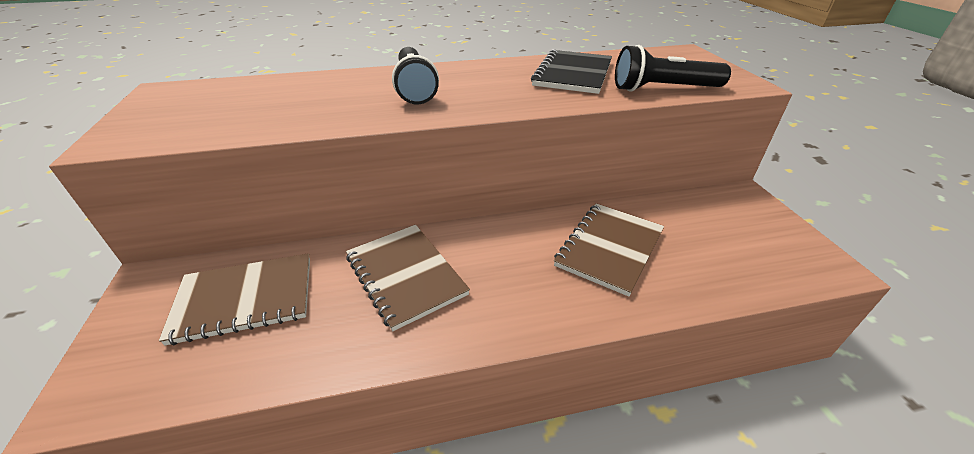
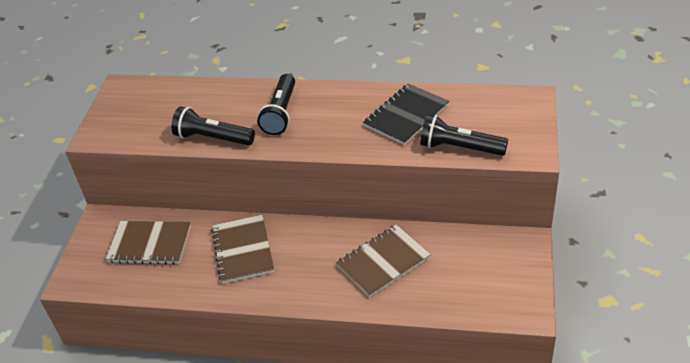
camera: 25 degrees right, 5 degrees up
none -> black flashlight [171,106,255,145]

